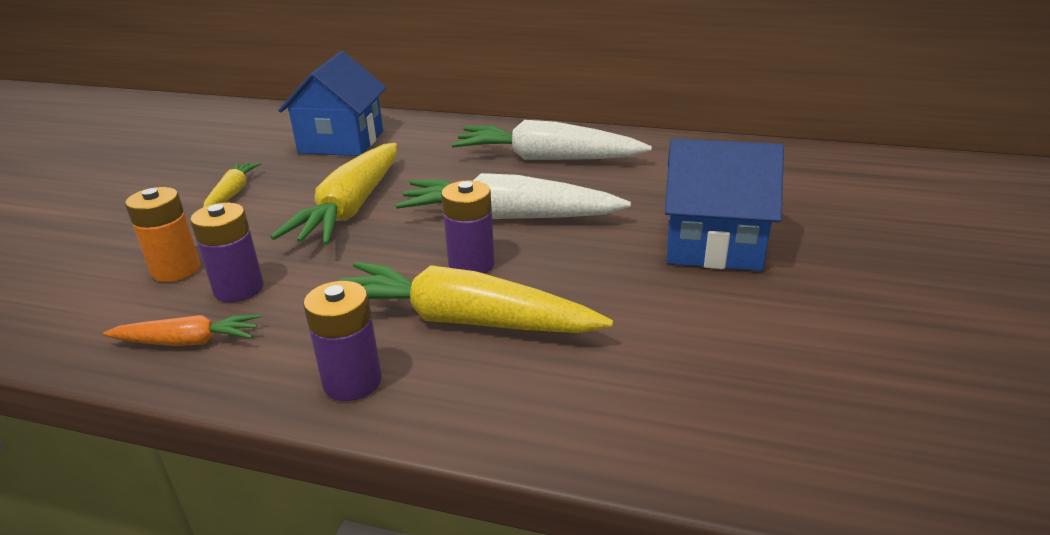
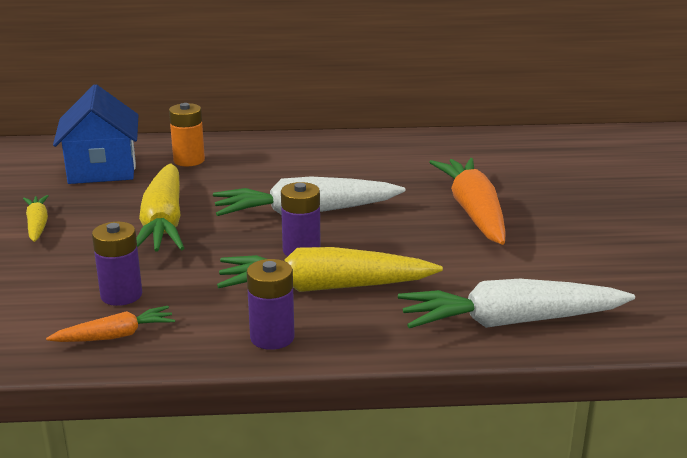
camera: 20 degrees left, 5 degrees down
orange battery [125,187,200,282] -> orange battery moved to [169,103,205,166]
white carrot [451,120,652,160] -> white carrot moved to [398,279,635,329]
blue house [665,139,784,271] -> orange carrot [429,158,506,245]

